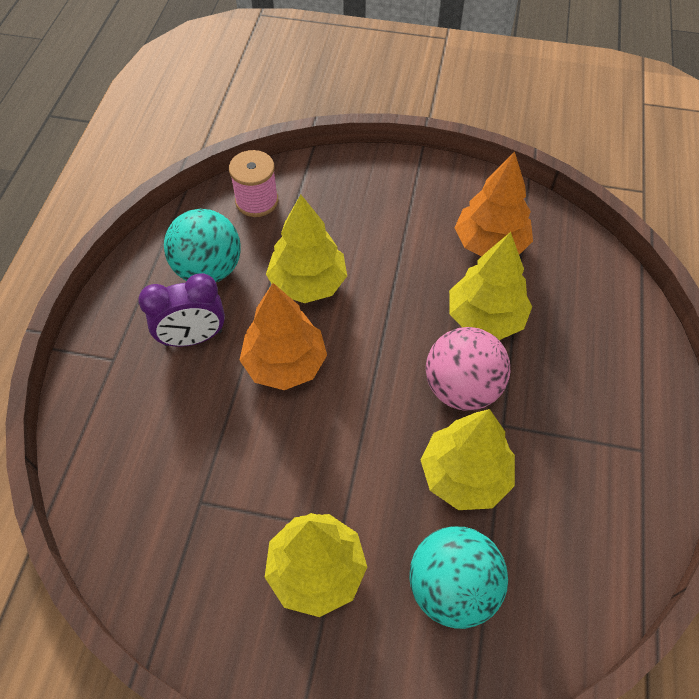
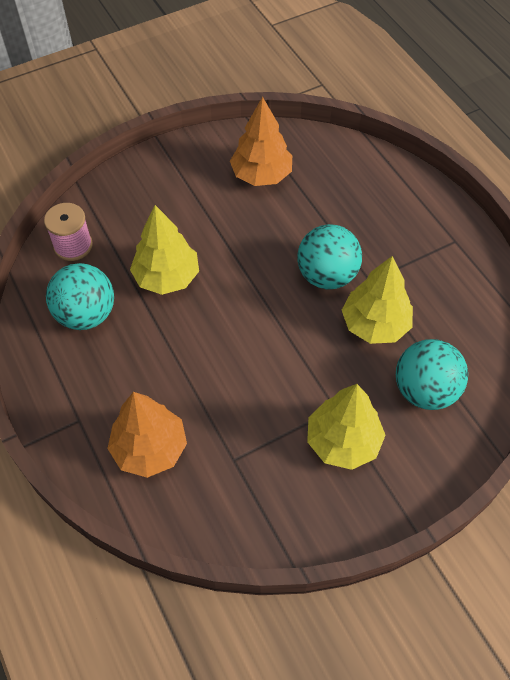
camera: 40 degrees left, 0 degrees up
purple clock [138,273,225,347] -> none
orange tree [240,283,327,390] -> orange tree moved to [107,392,187,478]
pink ball [426,327,510,411] -> turquoise ball [297,224,362,290]
yellow tree [449,232,532,340] -> none

